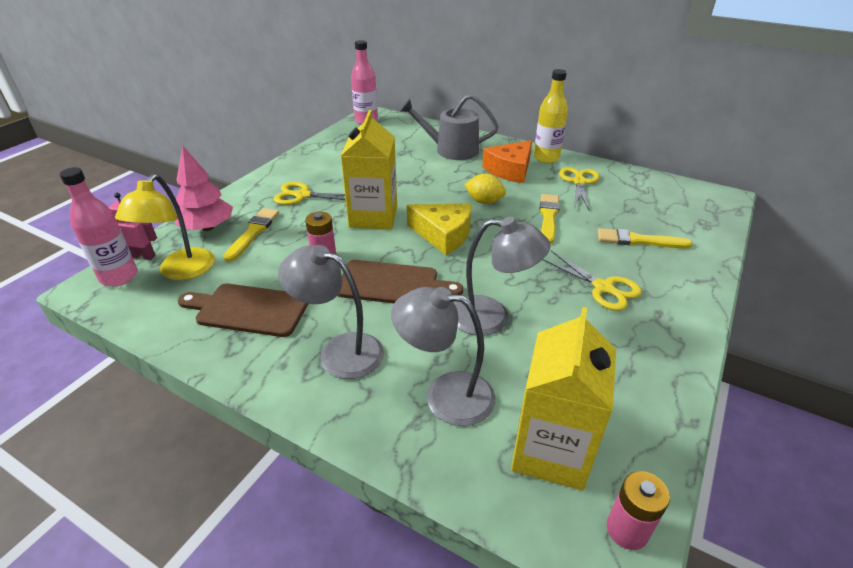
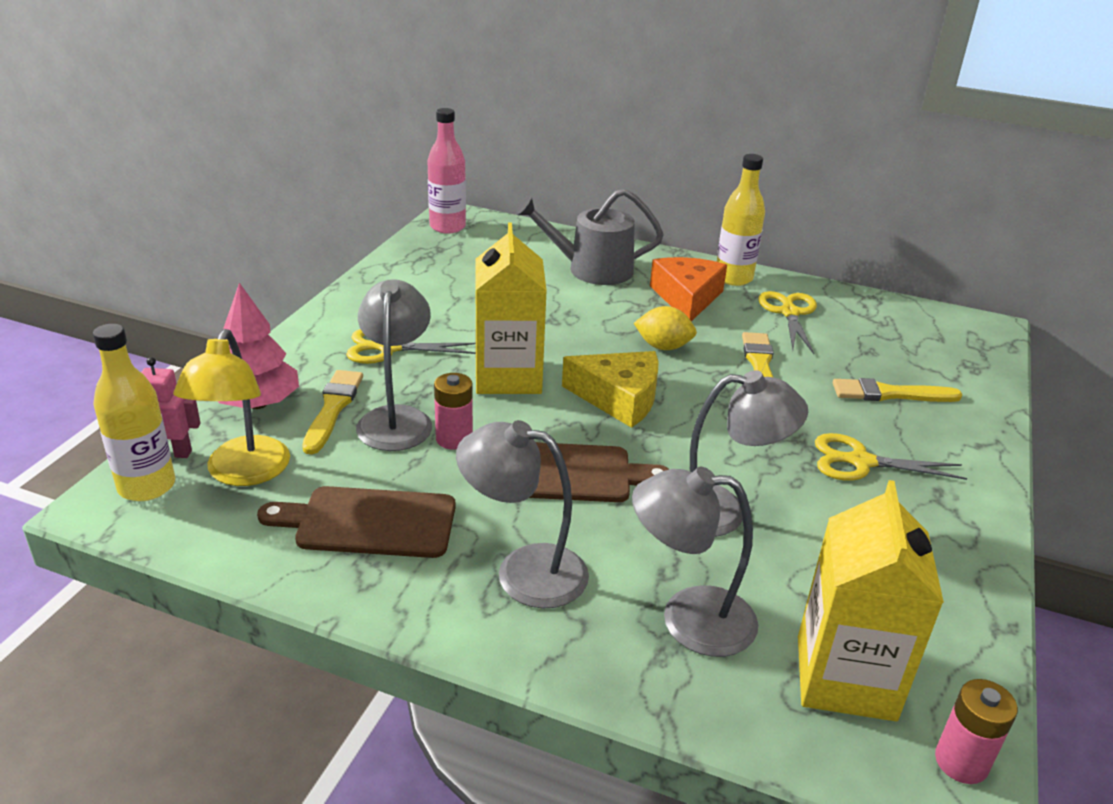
camera: 10 degrees left, 5 degrees down
pink bottle [60,167,138,286] -> yellow bottle [93,324,175,501]
orange cheese [482,140,532,183] -> orange cheese turned 150 degrees clockwise [650,257,727,321]
yellow scissors [543,251,642,311] -> yellow scissors turned 150 degrees clockwise [815,433,967,480]
none -> grey lamp [356,279,432,451]

